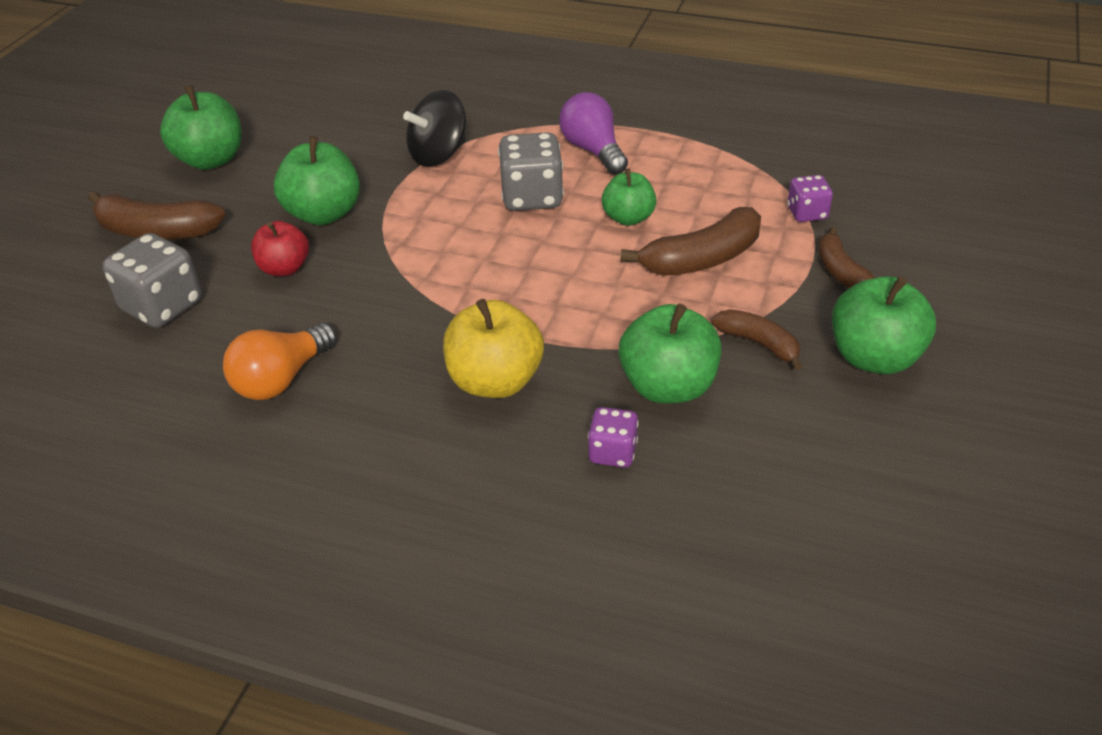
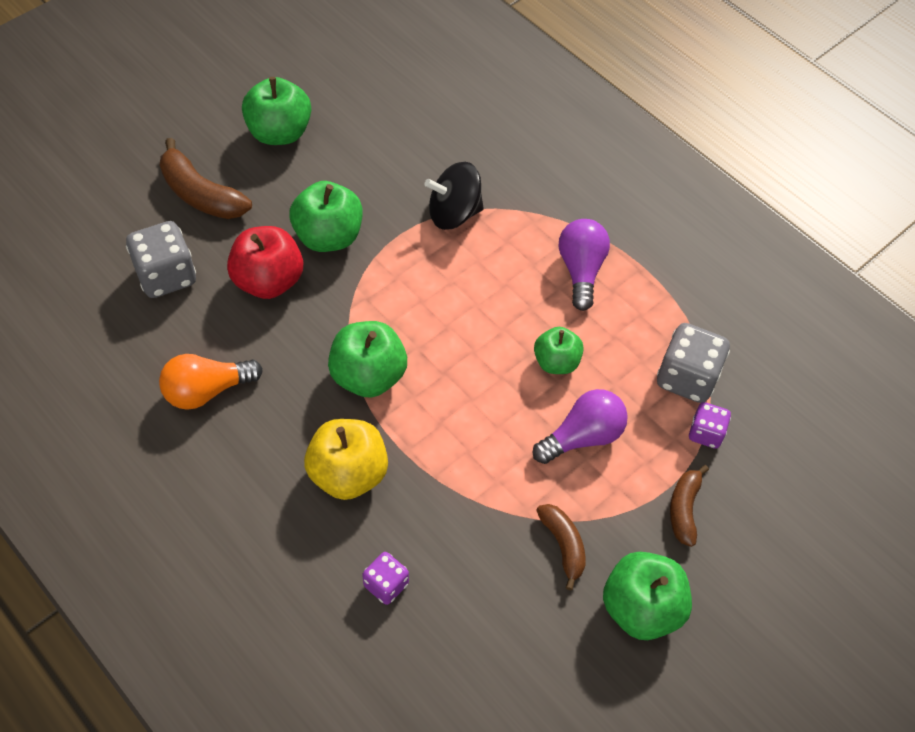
camera: 25 degrees right, 15 degrees up
red apple [251,221,309,276] -> red apple [227,226,303,299], size x1.56
grey dice [498,132,564,211] -> grey dice moved to [657,323,730,403]
green apple [619,304,721,403] -> green apple moved to [328,321,407,398]
brown banana [620,207,761,276] -> purple light bulb [532,389,628,464]

